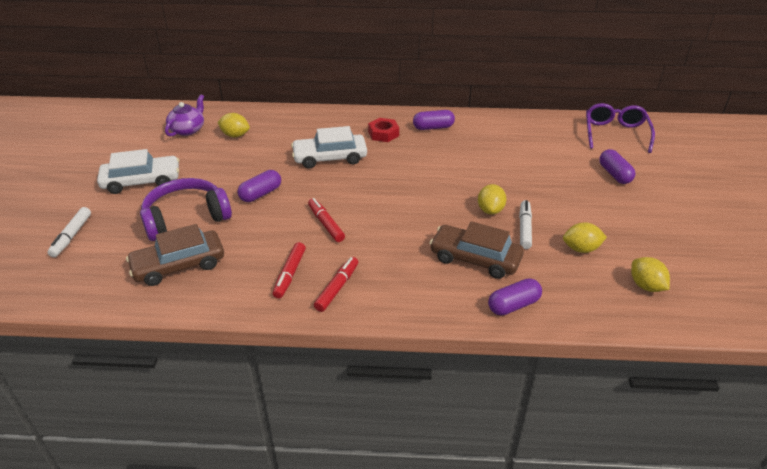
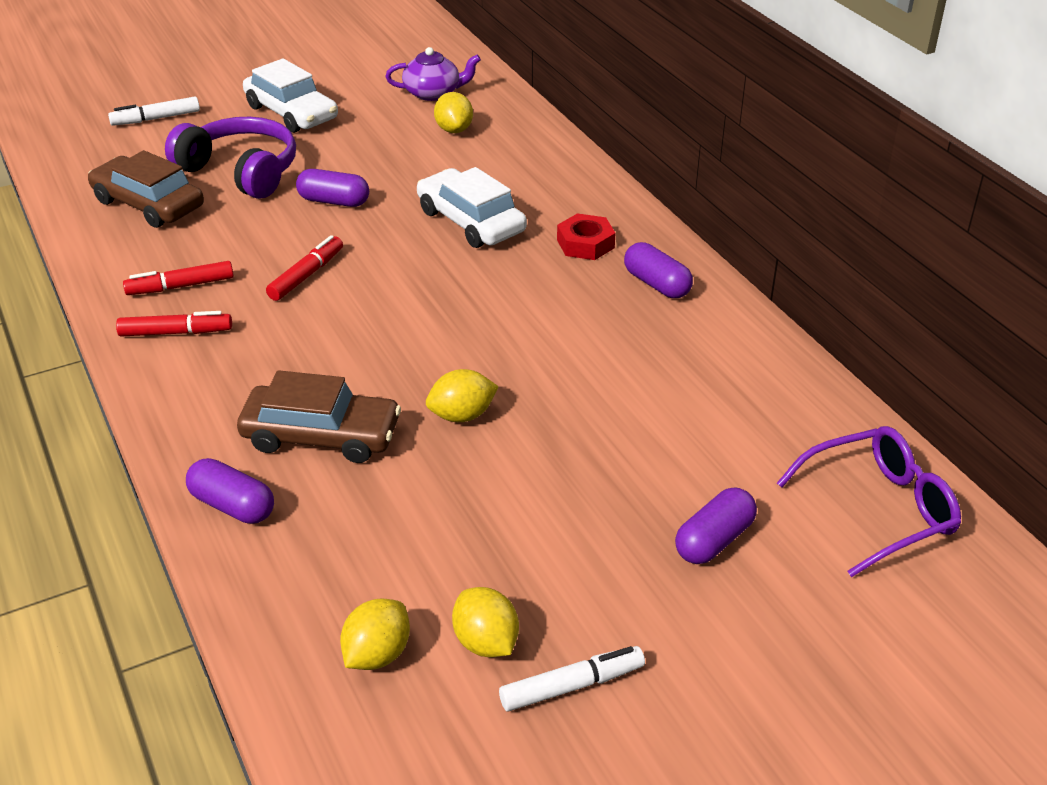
camera: 60 degrees right, 0 degrees up
brown car [430,221,524,279] -> brown car turned 105 degrees clockwise [237,370,401,463]
white marker [519,200,532,249] -> white marker moved to [499,646,645,712]
yellow lemon [563,222,607,253] -> yellow lemon moved to [452,587,519,658]

